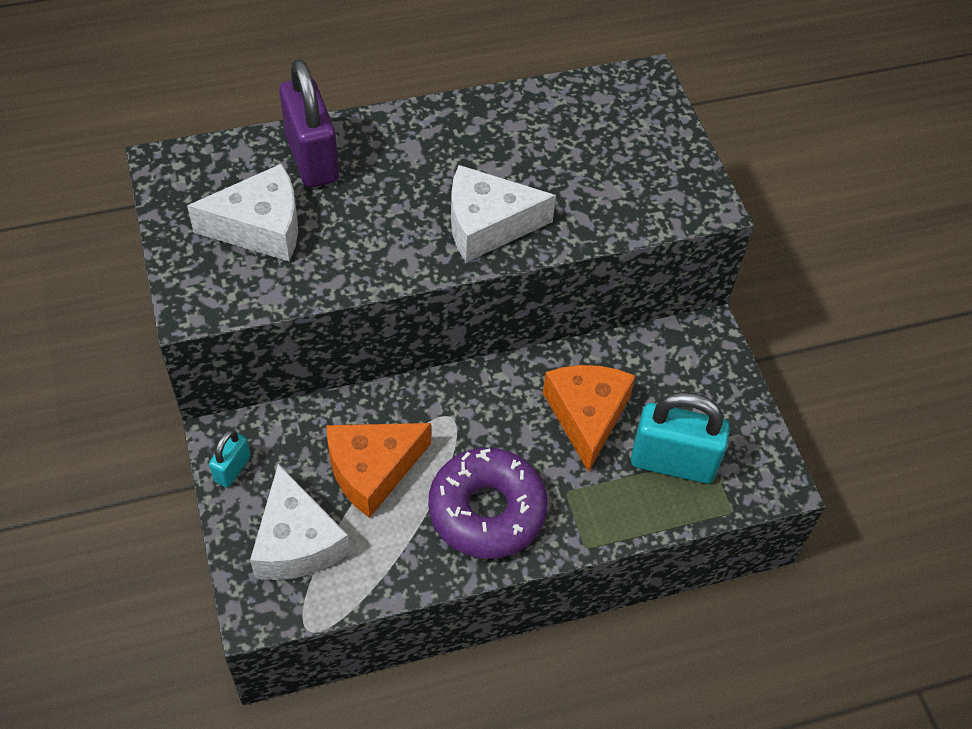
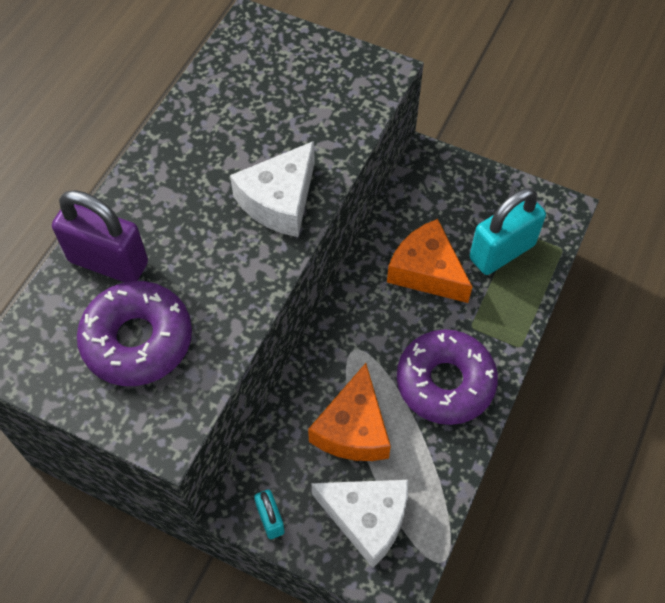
camera: 45 degrees left, 5 degrees up
white cheese [187,164,298,261] -> purple donut [77,281,192,386]

